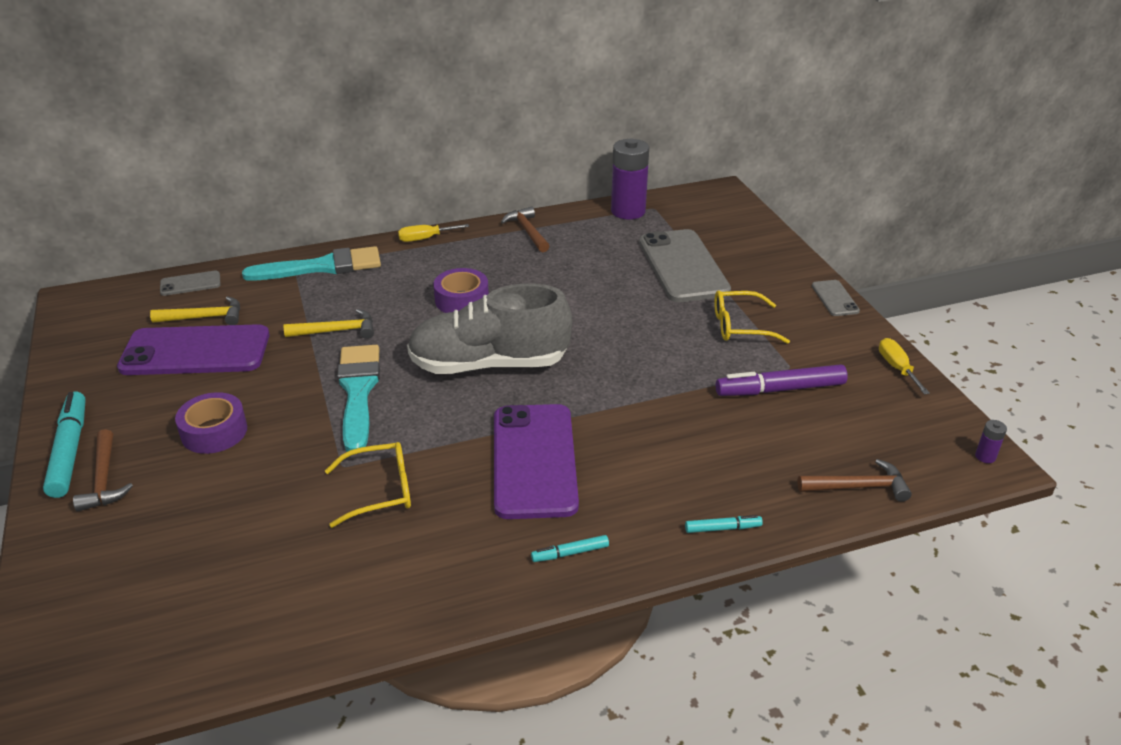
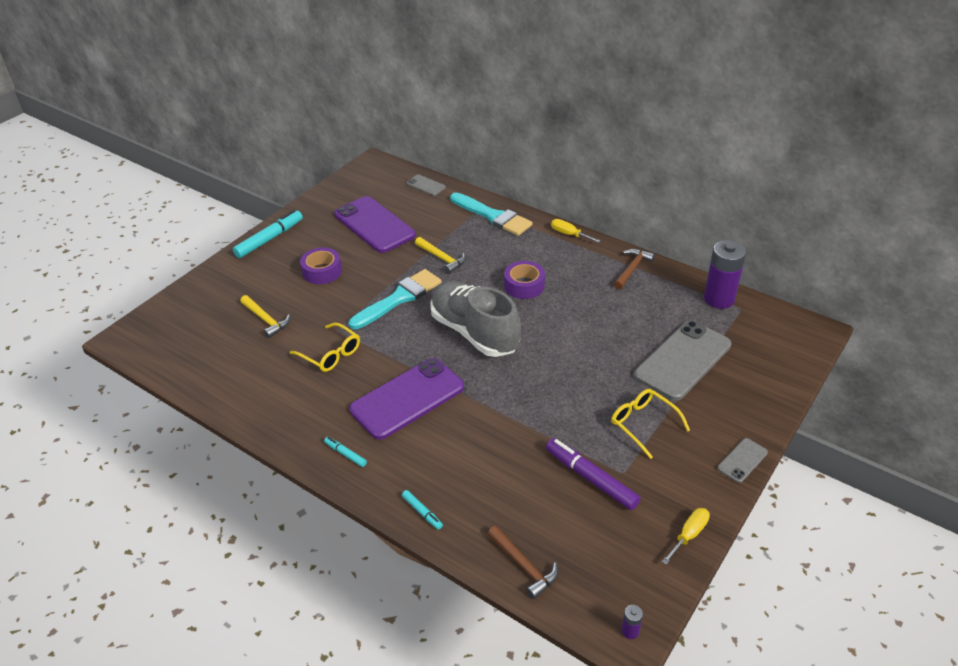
camera: 55 degrees right, 5 degrees up
brown hammer [73,429,133,512] -> none
yellow hammer [150,296,240,325] -> yellow hammer moved to [240,295,290,338]

